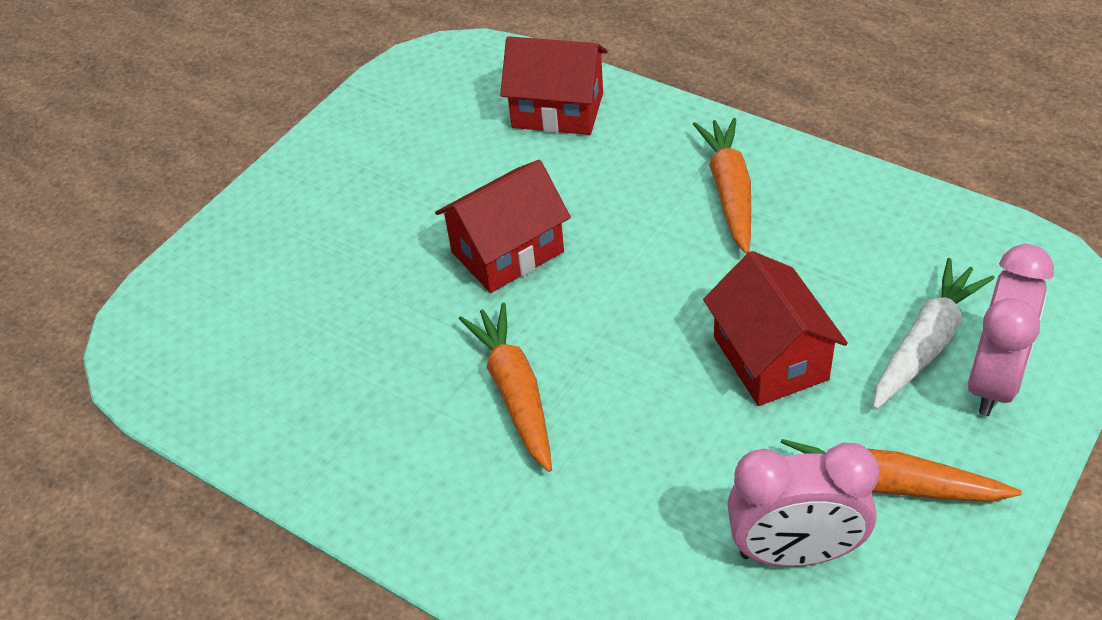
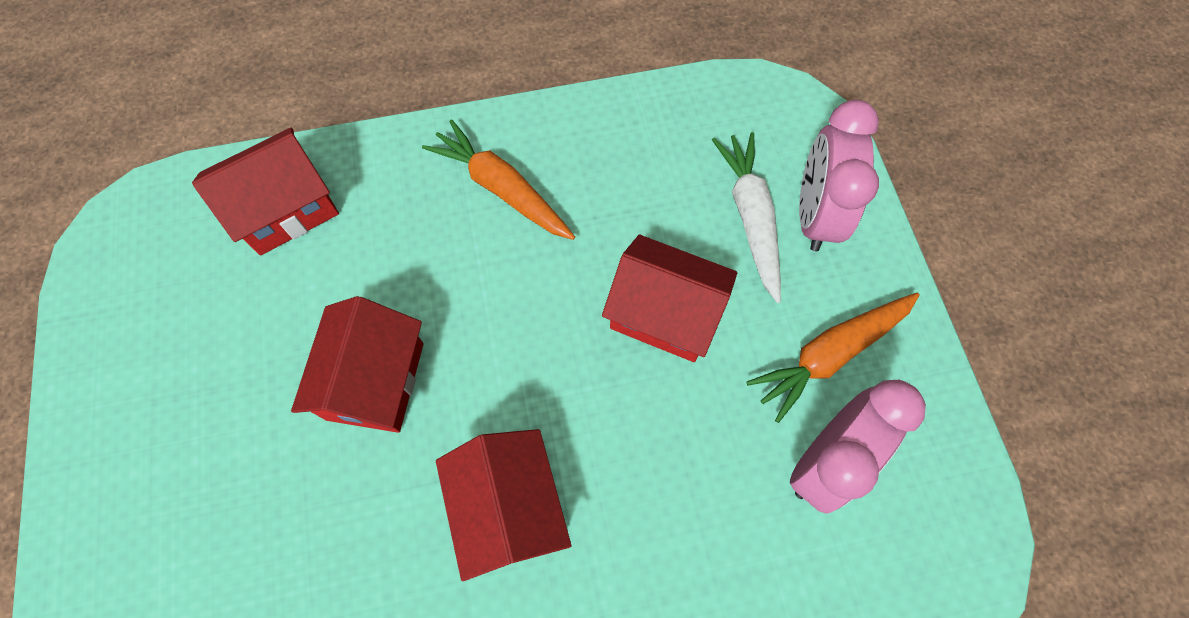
camera: 50 degrees left, 20 degrees up
orange carrot [459,303,552,472] -> red house [436,429,571,581]
pink clock [968,244,1054,416] -> pink clock turned 150 degrees counterclockwise [799,100,879,252]

